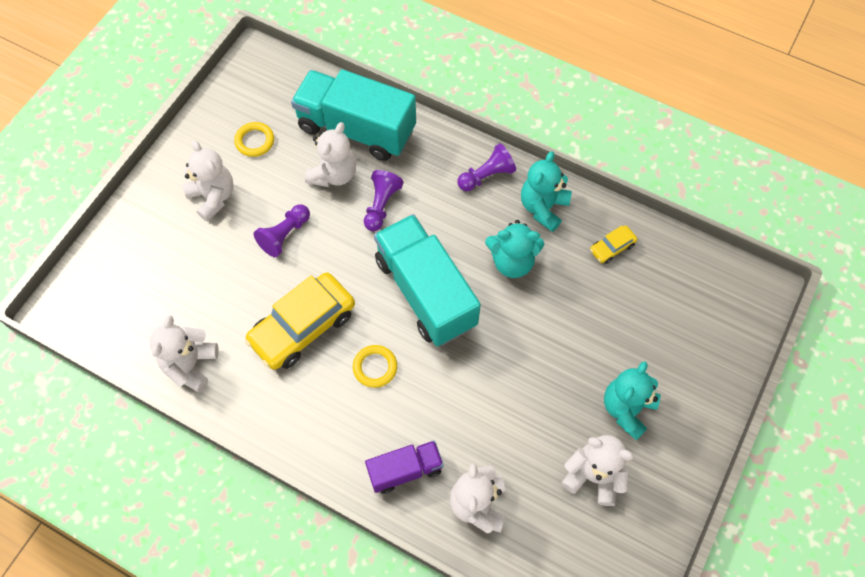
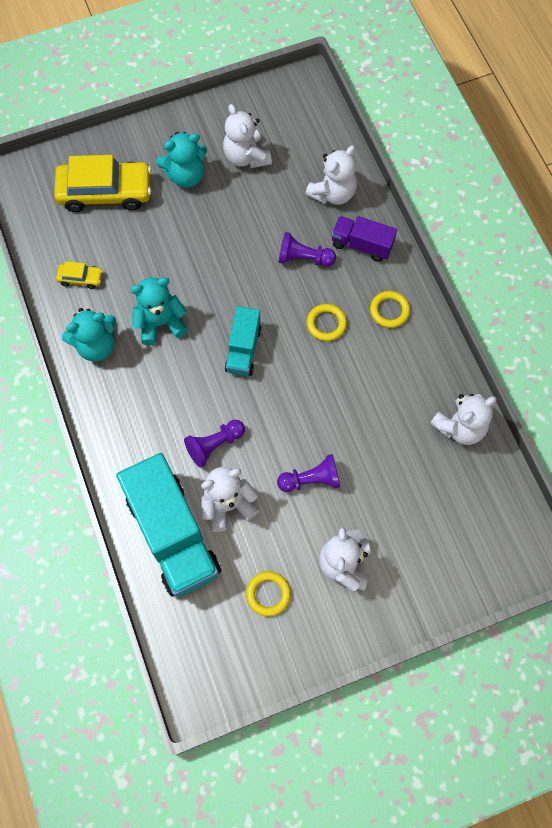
camera: 140 degrees left, 5 degrees up
yellow car [245,272,355,370] -> yellow car moved to [54,155,152,212]
turquoise truck [374,214,481,346] -> turquoise truck [225,306,262,376], size x0.53
purple pawn [458,143,516,191] -> purple pawn moved to [278,232,336,267]
turquoise teddy bear [485,220,544,278] -> turquoise teddy bear turned 60 degrees counterclockwise [131,277,188,345]
none -> yellow ring [370,291,410,328]

